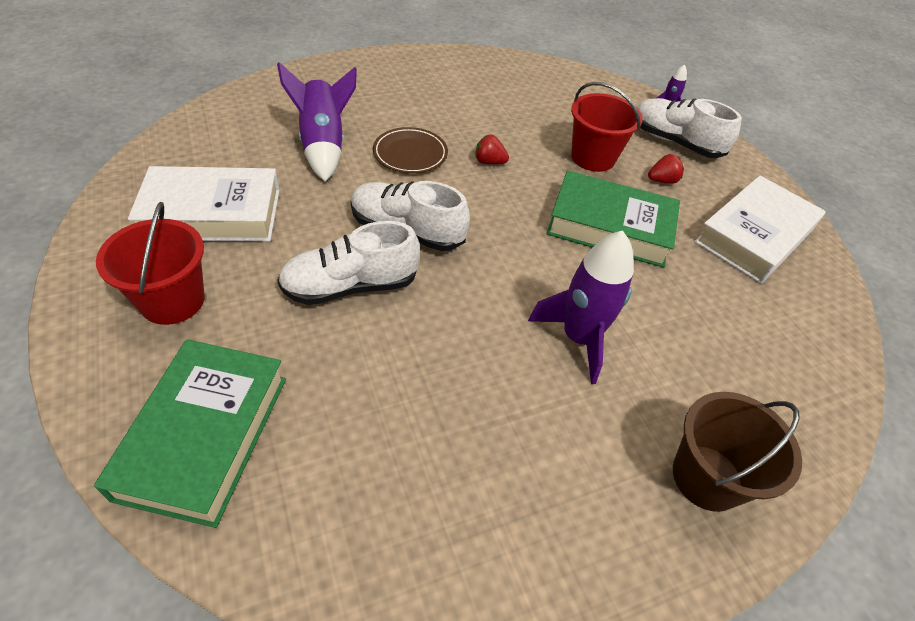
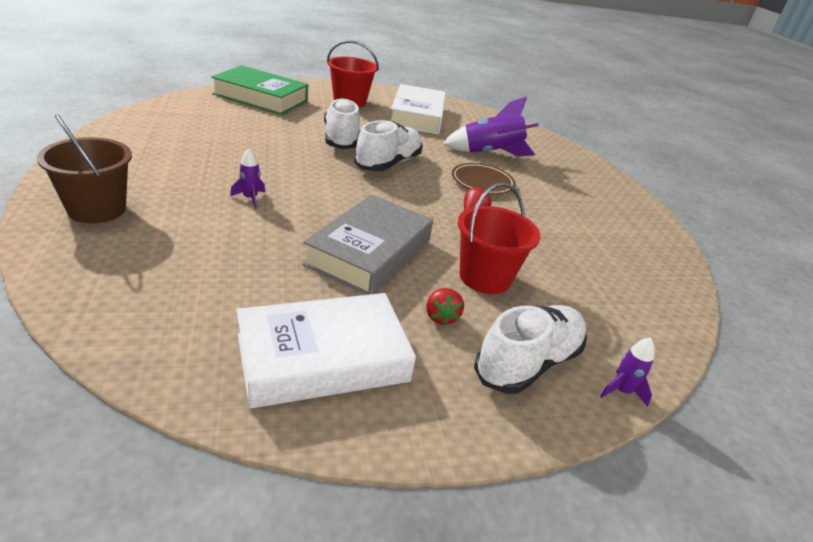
camera: 100 degrees right, 15 degrees down
purple rocket [528,230,634,384] -> purple rocket [230,148,265,209], size x0.46
green book [546,170,680,268] -> grey book [302,195,433,295]
white book [694,176,826,284] -> white book turned 75 degrees counterclockwise [237,293,416,408]

